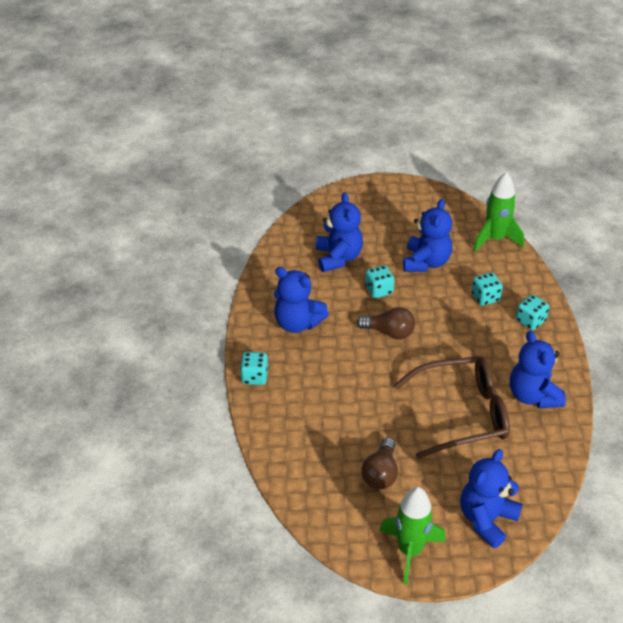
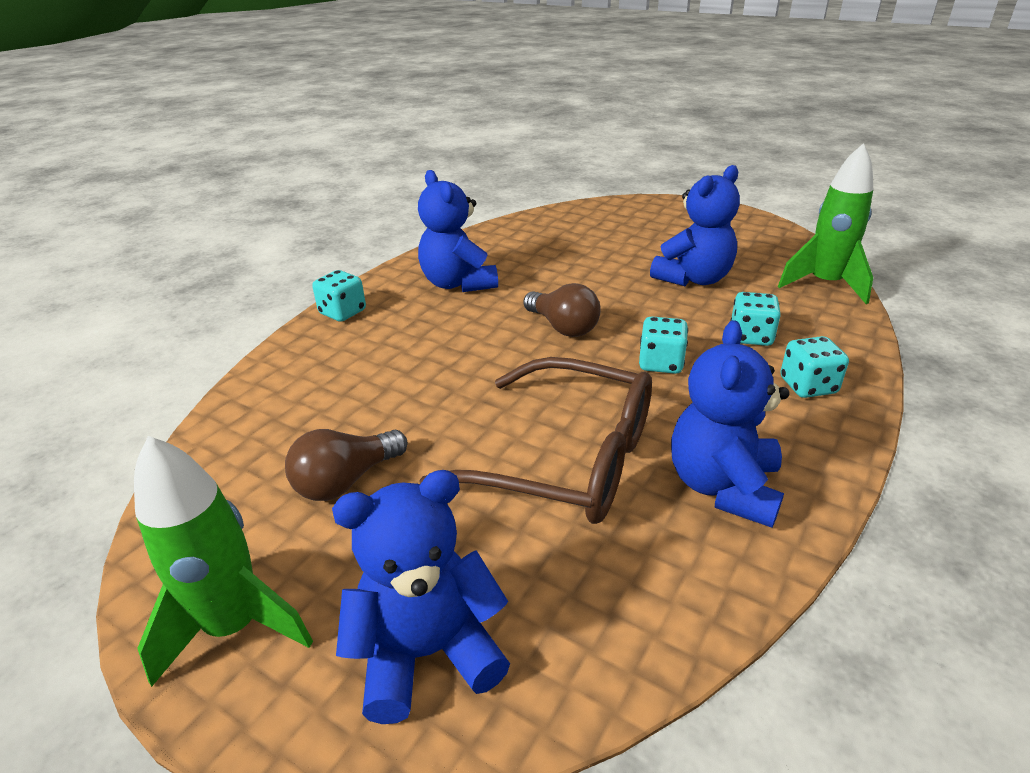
camera: 35 degrees right, 10 degrees down
blue teddy bear [316,192,363,272] -> none
turquoise dice [365,265,395,298] -> turquoise dice moved to [639,316,688,374]

